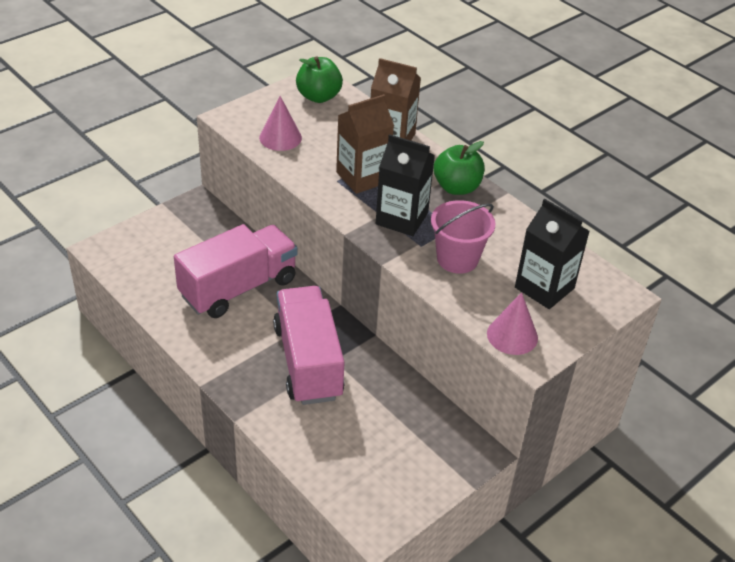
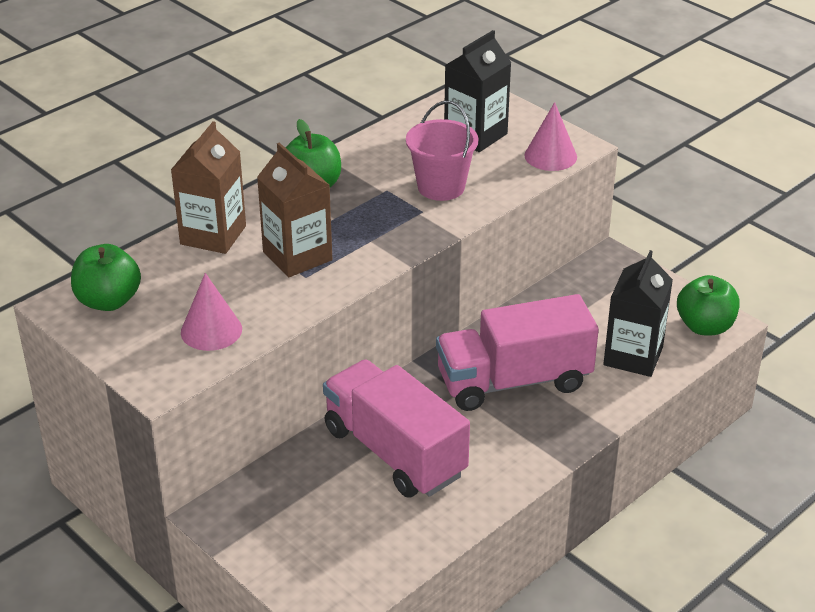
camera: 90 degrees left, 5 degrees down
black carton [376,134,435,236] -> black carton moved to [604,250,673,377]
none -> green apple [677,275,740,335]

